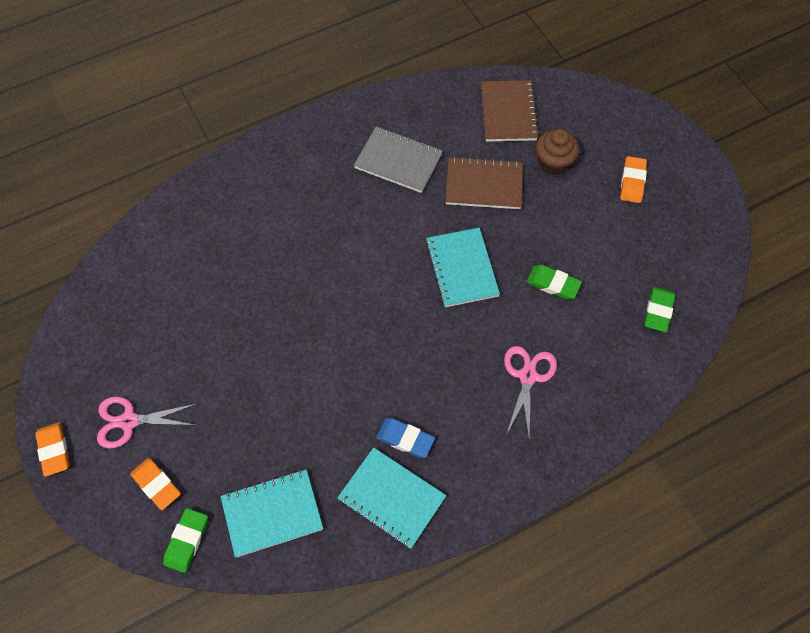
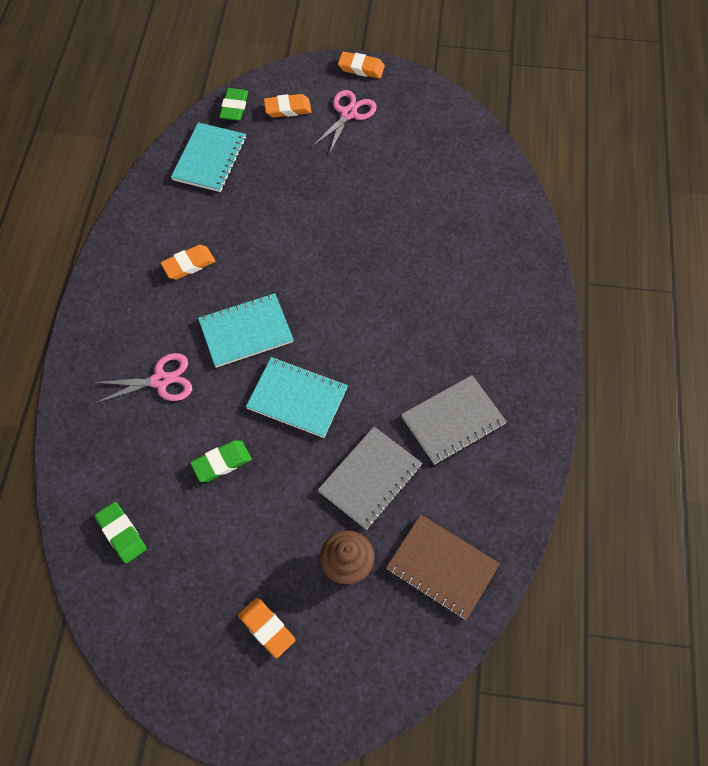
camera: 125 degrees right, 0 degrees up
green eraser [163,508,208,573] -> green eraser turned 45 degrees clockwise [219,88,248,121]
turquoise notebook [337,447,446,549] -> turquoise notebook moved to [198,293,294,368]
blue eraser [376,418,435,458] -> orange eraser [161,245,216,280]
brown notebook [445,157,523,209] -> grey notebook [318,427,422,530]
pink scissors [504,346,557,436] -> pink scissors turned 60 degrees counterclockwise [92,353,192,404]

